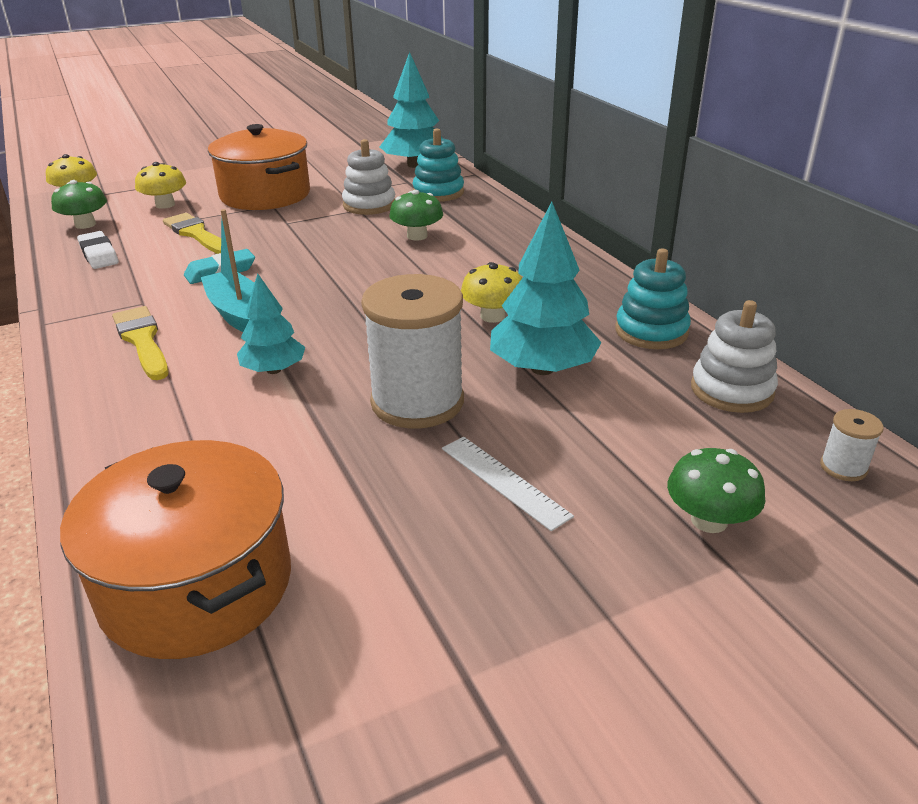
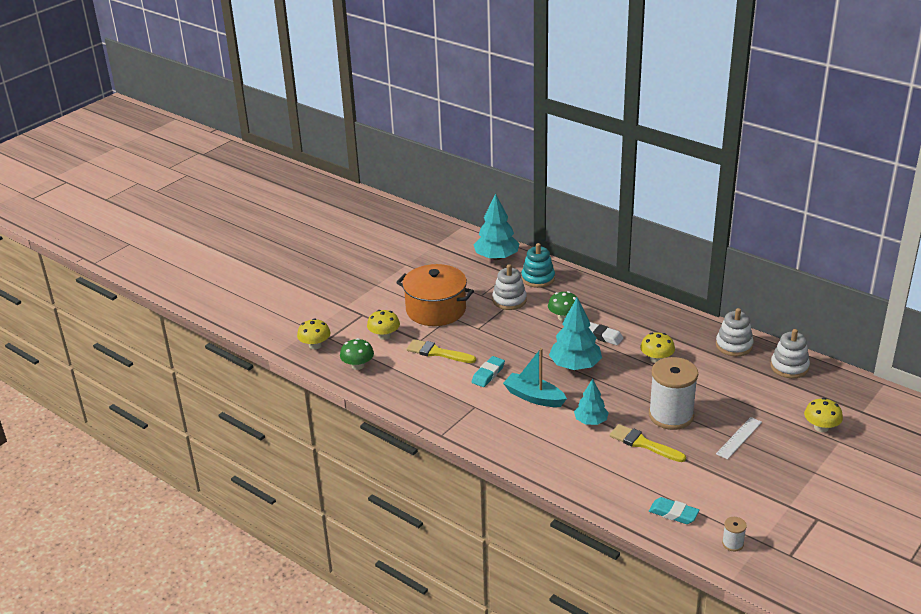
camera: 25 degrees left, 0 degrees up
orange pot [60,440,291,659] -> turquoise eraser [649,497,700,524]
white eraser [77,231,119,269] -> white eraser moved to [589,322,624,345]
yellow brush [112,306,169,380] -> yellow brush moved to [609,424,686,462]
white ruler [442,437,574,531] -> white ruler turned 75 degrees counterclockwise [716,417,762,460]
turquoise tree [490,202,602,375] -> turquoise tree moved to [549,297,602,370]
turquoise stacking toy [615,248,691,349] -> white stacking toy [716,308,754,356]
green mushroom [667,448,766,533] -> yellow mushroom [804,398,843,432]
white spool [820,409,883,481] -> white spool moved to [722,517,747,551]

